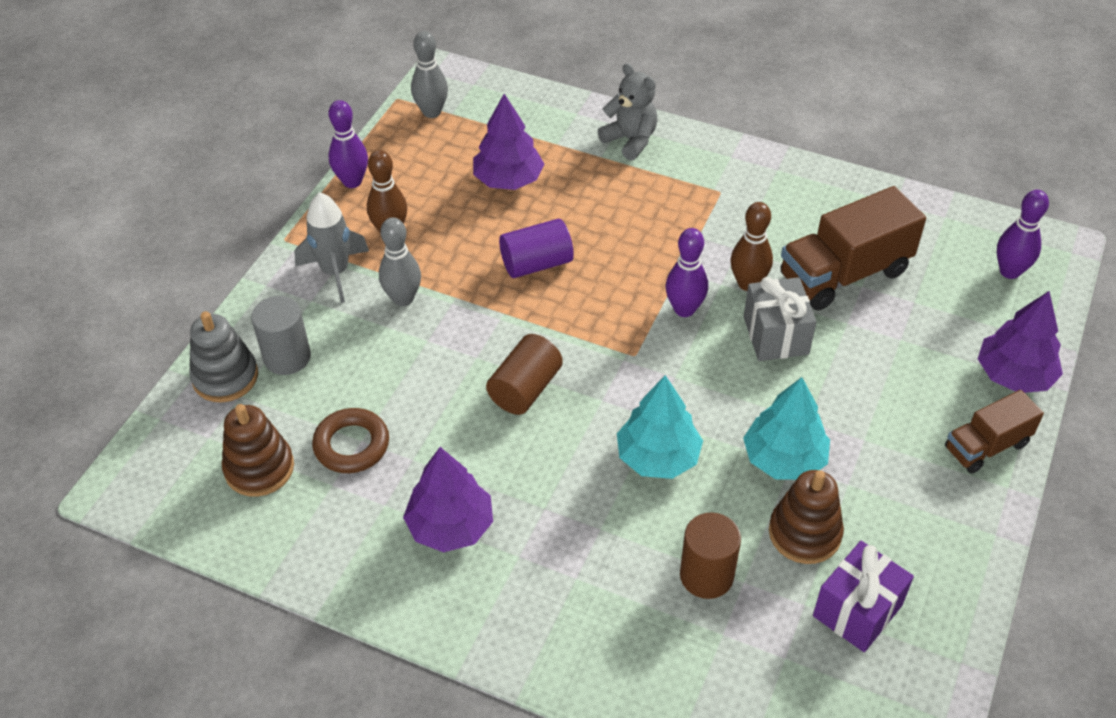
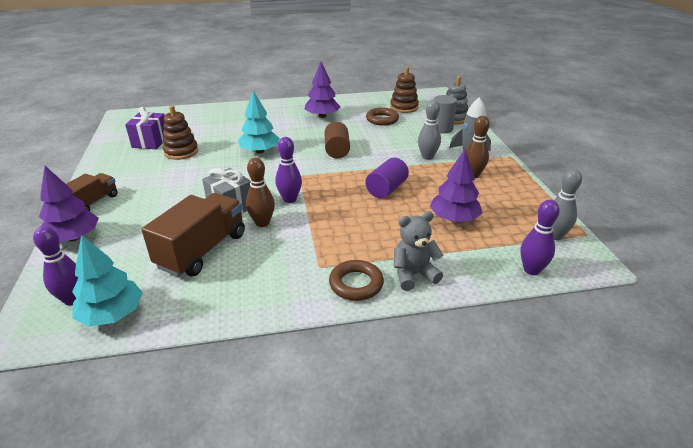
camera: 145 degrees right, 15 degrees down
purple bowling pin [329,100,368,188] -> purple bowling pin moved to [520,200,560,275]
grey teddy bear [598,63,658,160] -> grey teddy bear turned 150 degrees clockwise [394,211,444,291]
brown cylinder [680,512,741,599] -> none
turquoise tree [743,377,830,480] -> turquoise tree moved to [72,235,143,327]
none -> brown ring [329,260,384,301]

